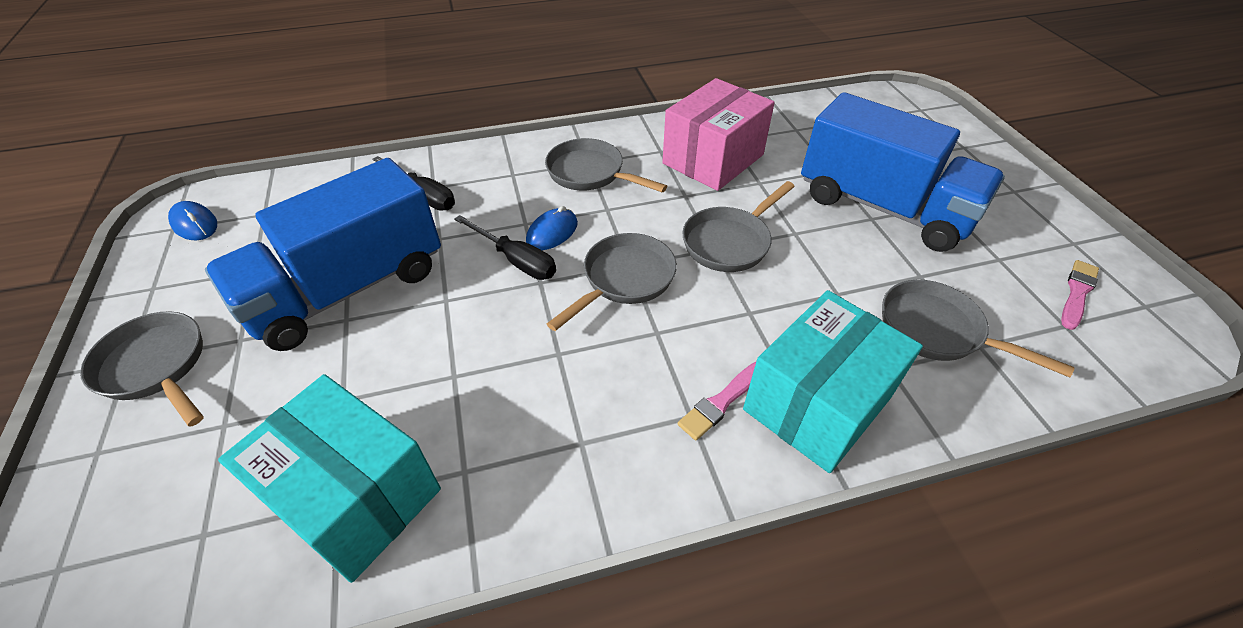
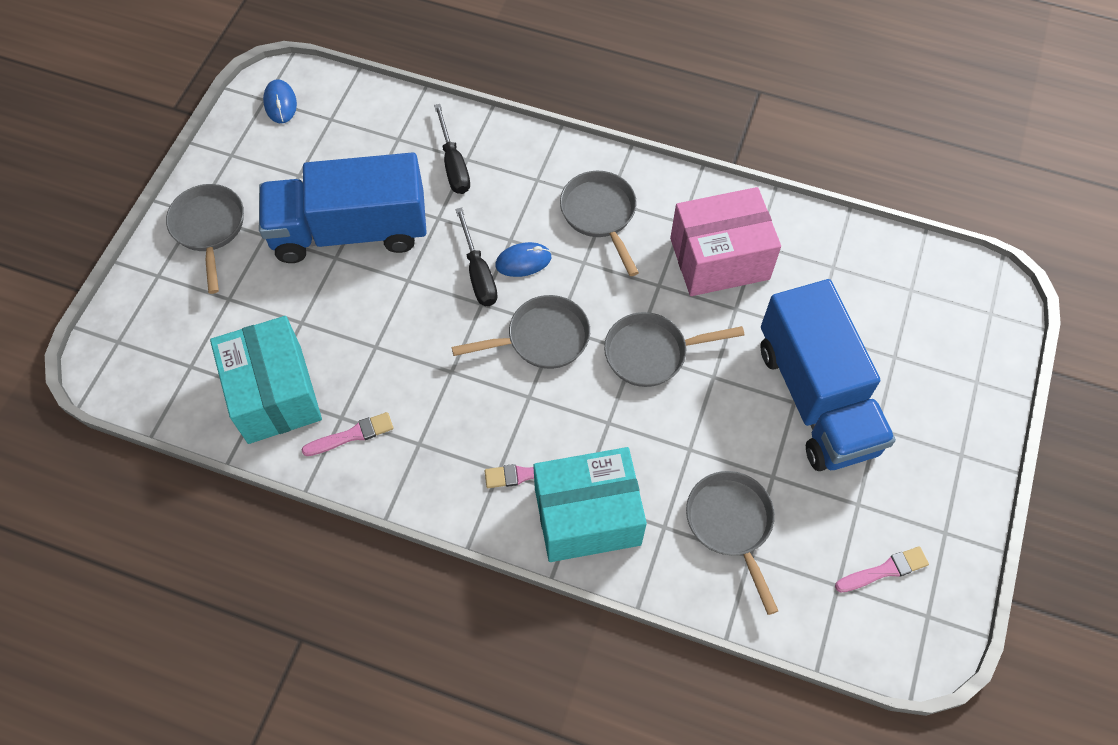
camera: 35 degrees right, 15 degrees up
none -> pink brush [302,412,394,456]

